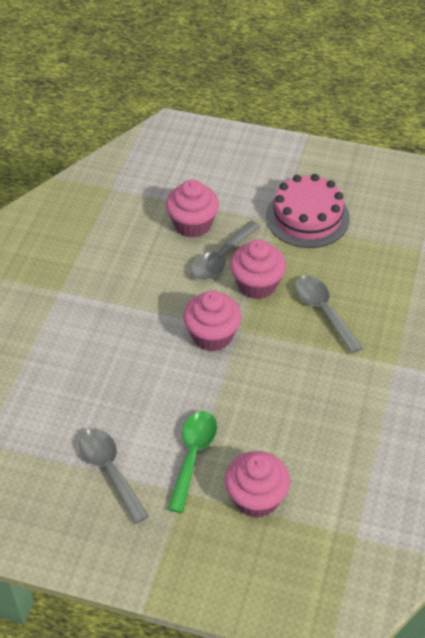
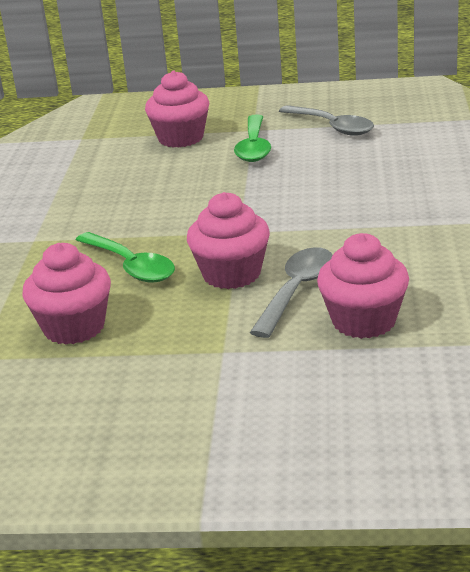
camera: 170 degrees right, 20 degrees down
pink cupcake [183,290,242,352] -> pink cupcake moved to [22,243,111,345]
pink cake [266,174,350,248] -> none
grey spoon [295,275,363,354] -> green spoon [76,232,175,283]

